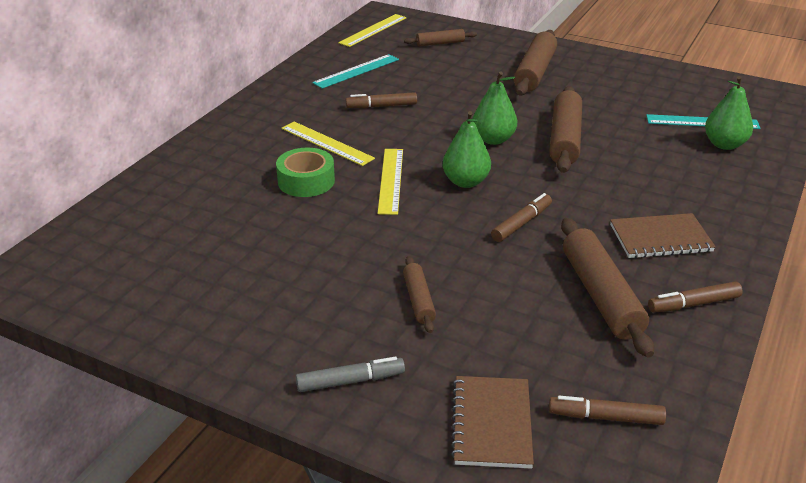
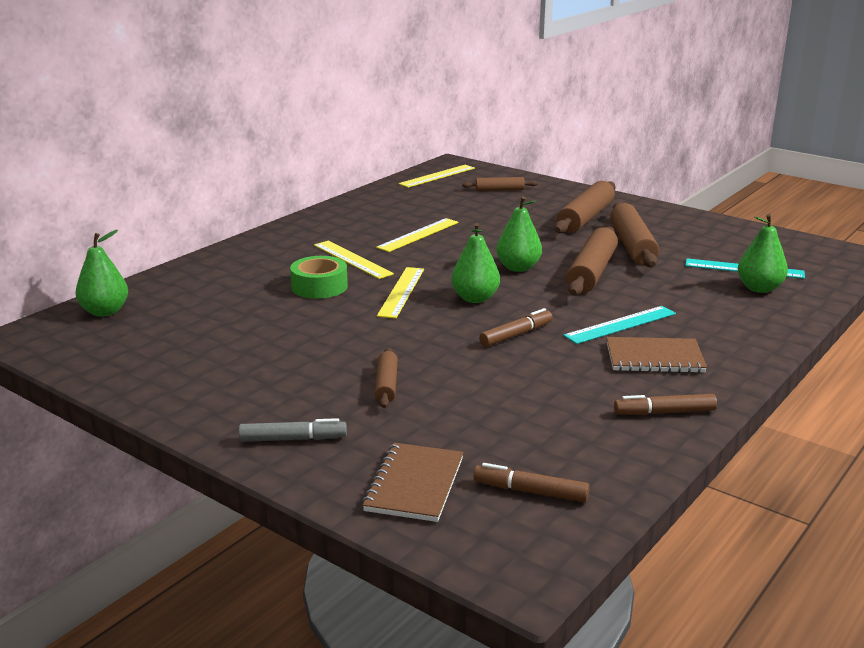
camera: 10 degrees right, 10 degrees down
turquoise ruler [312,54,399,89] -> turquoise ruler moved to [563,306,676,344]
brown marker [346,92,417,108] -> yellow ruler [376,218,459,252]
brown rolling pin [561,218,654,358] -> brown rolling pin moved to [610,202,659,267]
none -> green pear [76,230,128,316]

